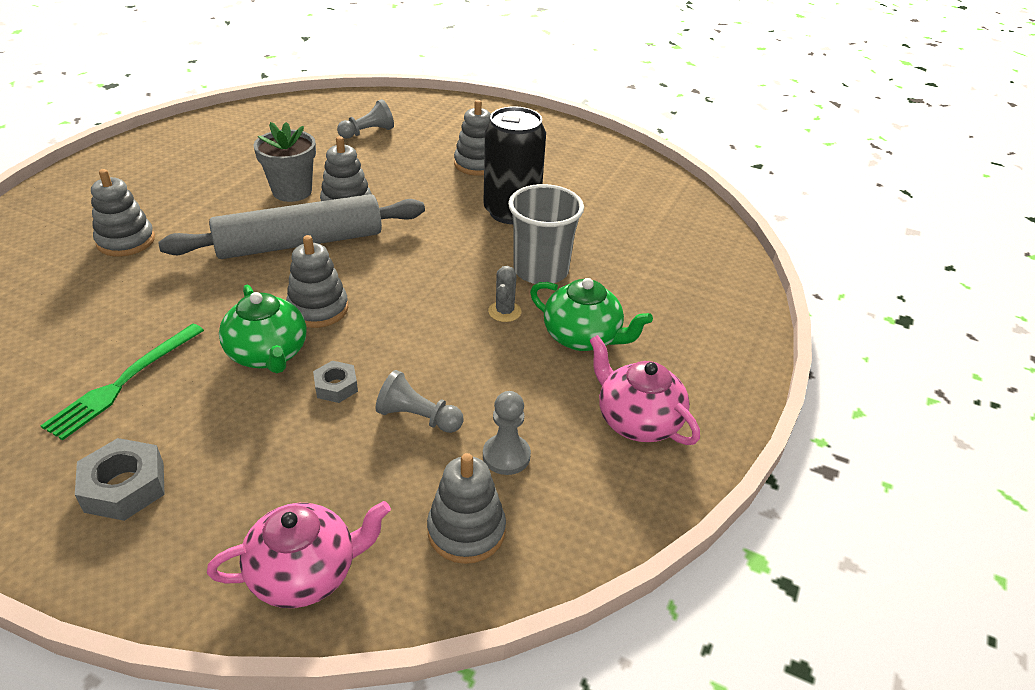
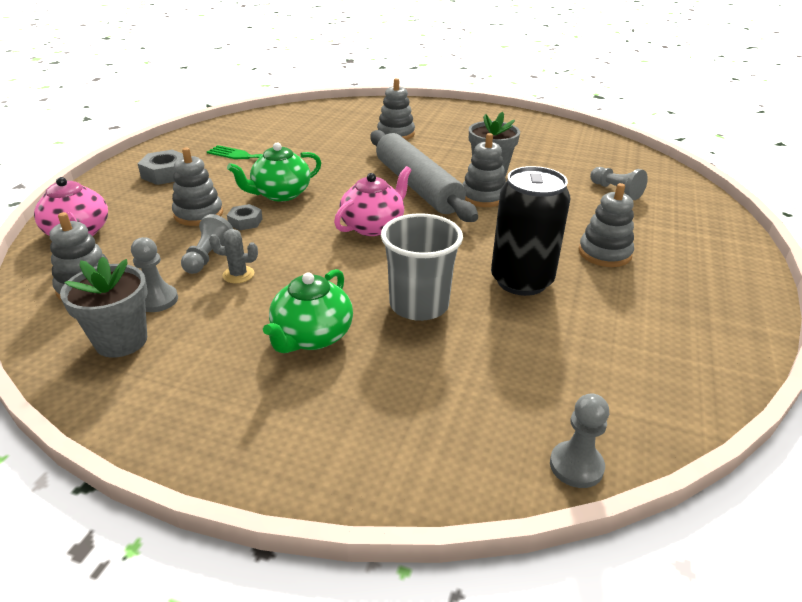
camera: 85 degrees right, 5 degrees down
grey stacking toy [286,235,348,328] -> grey stacking toy moved to [172,147,223,226]
grey cactus [488,266,521,322] -> grey cactus moved to [209,229,258,283]
pink teapot [590,335,700,445] -> pink teapot moved to [334,166,412,236]
none -> grey flower pot [60,256,148,358]
none -> grey pawn [550,393,609,488]

